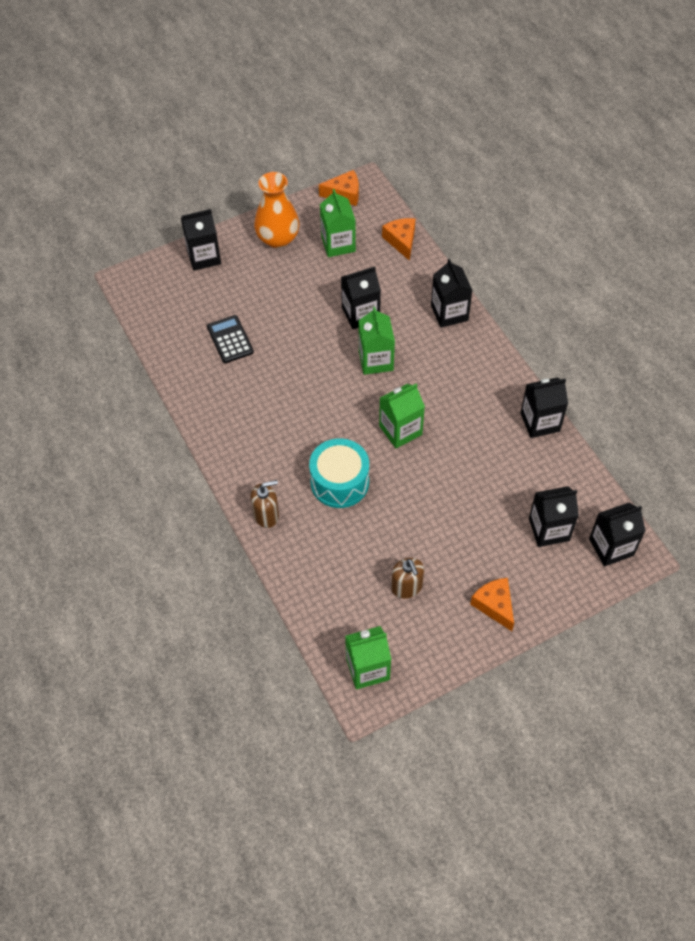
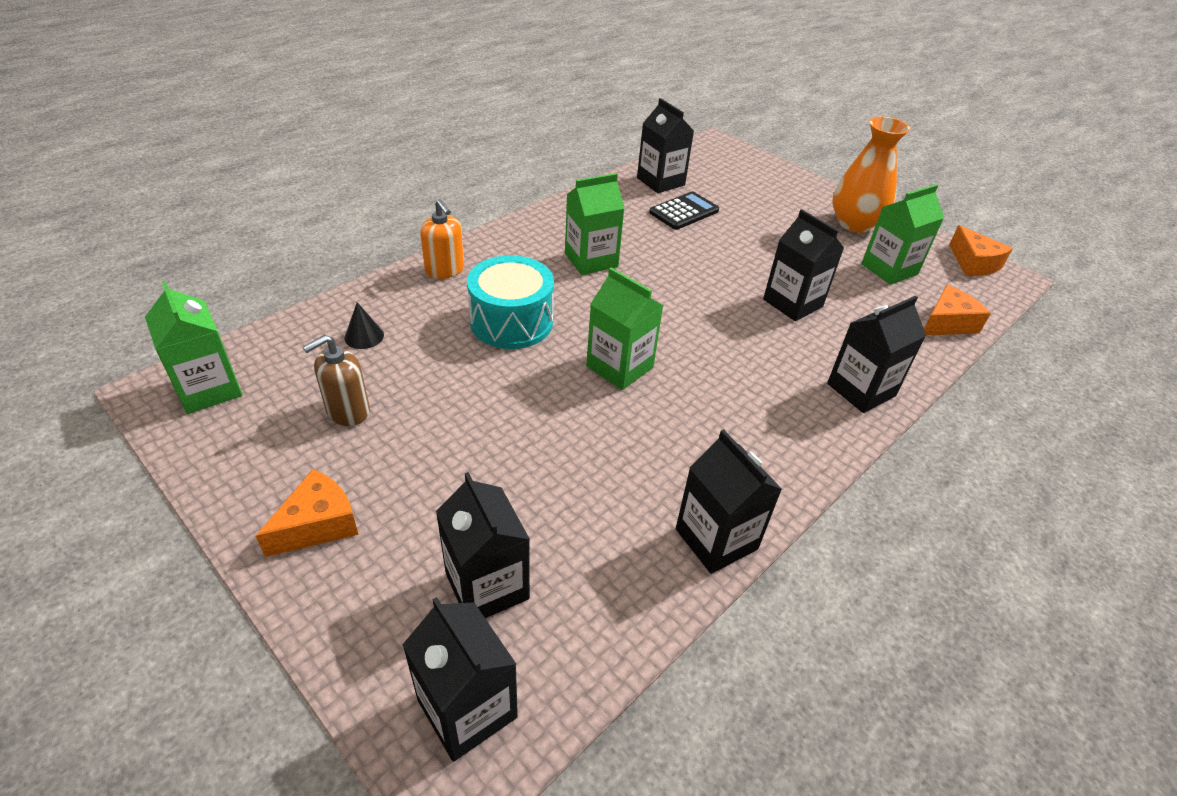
camera: 70 degrees right, 15 degrees down
black carton [181,209,221,271] -> black carton moved to [637,98,694,193]
brown soap dispenser [251,480,279,528] -> orange soap dispenser [420,199,464,279]
green carton [358,307,395,375] -> green carton moved to [565,173,625,275]
none -> black cone [344,302,384,349]

